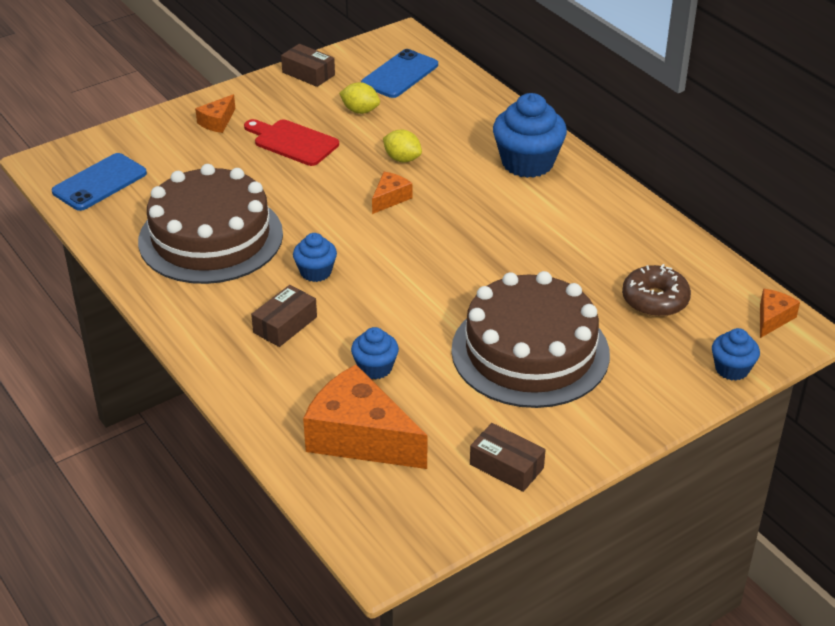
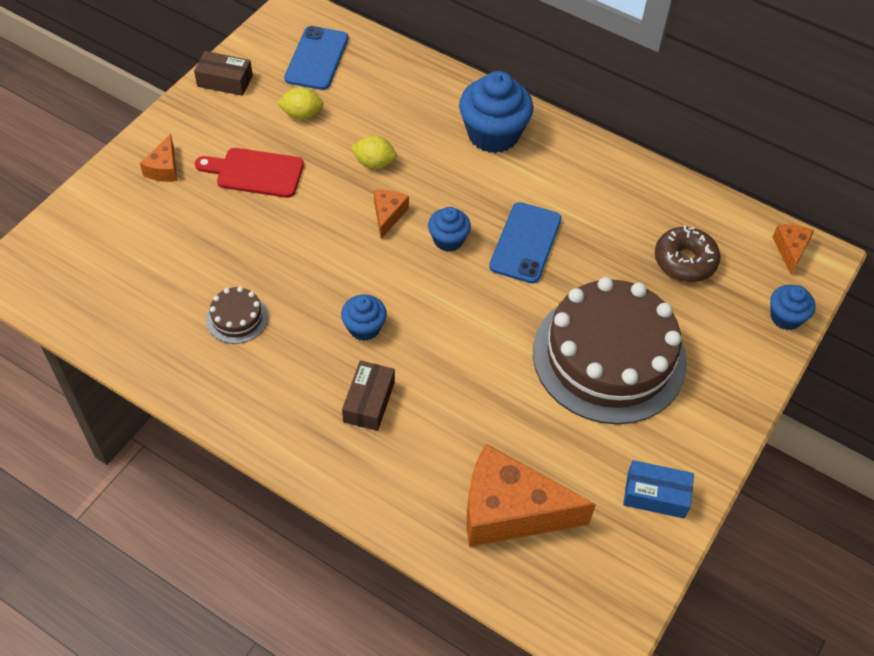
camera: 25 degrees left, 15 degrees up
blue phone [52,153,147,211] -> blue phone moved to [489,202,562,284]
brown cake [138,164,283,284] -> brown cake [206,286,268,344], size x0.40
blue cupcake [351,327,399,379] -> blue cupcake moved to [428,207,471,252]
brown box [470,423,546,492] -> blue box [623,460,694,518]

